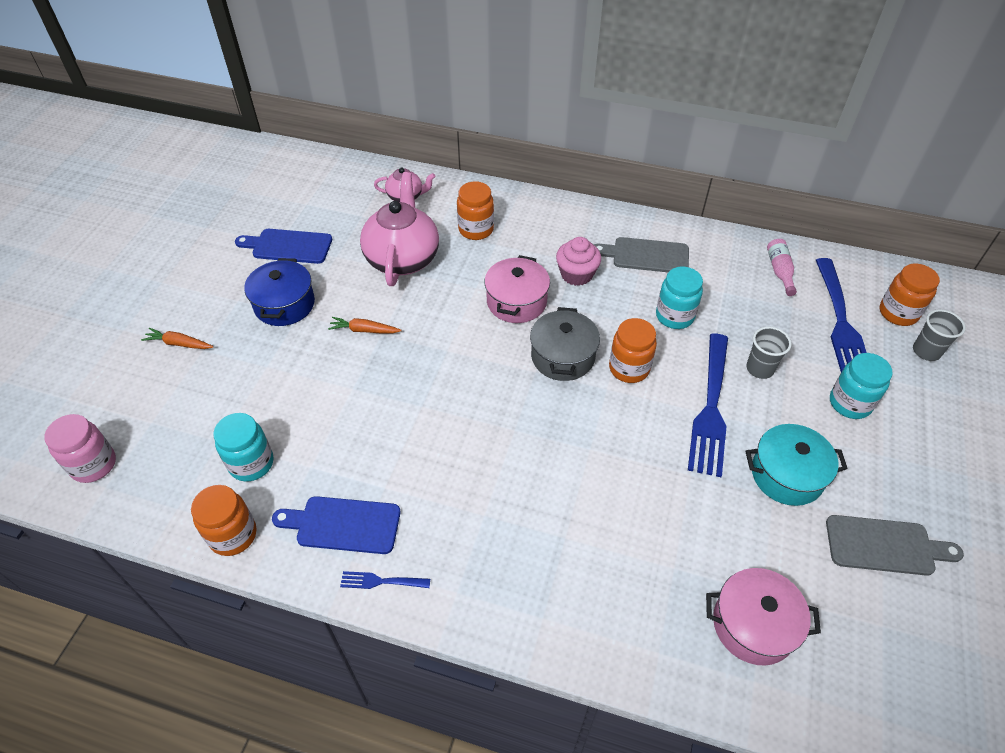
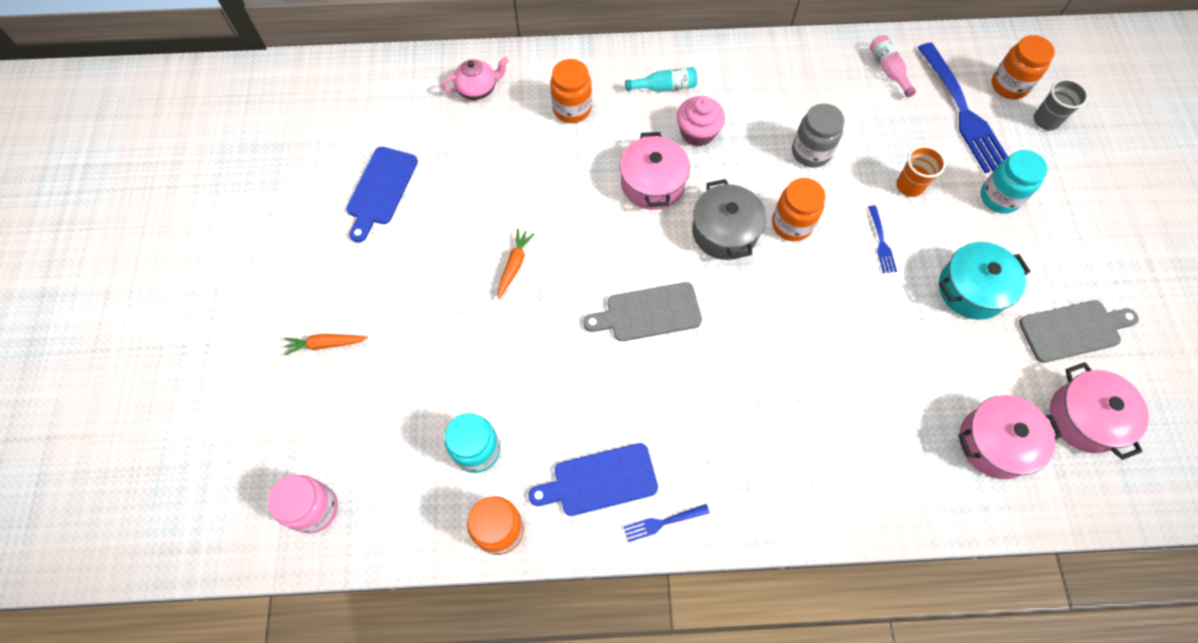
camera: 20 degrees left, 15 degrees up
blue cutting board [235,229,332,264] -> blue cutting board turned 60 degrees counterclockwise [346,147,418,243]
blue pot [244,258,315,326] -> none
orange carrot [328,317,402,333] -> orange carrot turned 120 degrees clockwise [498,229,534,299]
pink teapot [360,172,439,286] -> none
grey cutting board [594,237,689,272] -> grey cutting board moved to [583,282,702,341]
turquoise jar [656,267,703,329] -> grey jar [792,104,844,168]
blue fork [688,334,728,477] -> blue fork [868,205,897,273], size x0.44
grey cup [746,326,792,379] -> orange cup [896,146,946,197]
none -> turquoise bottle [625,67,697,92]
none -> pink pot [1049,362,1149,460]

